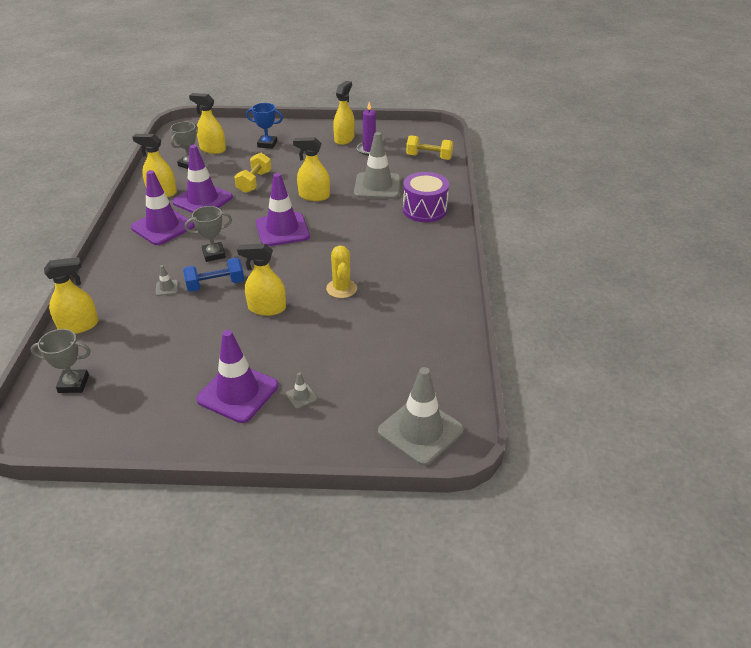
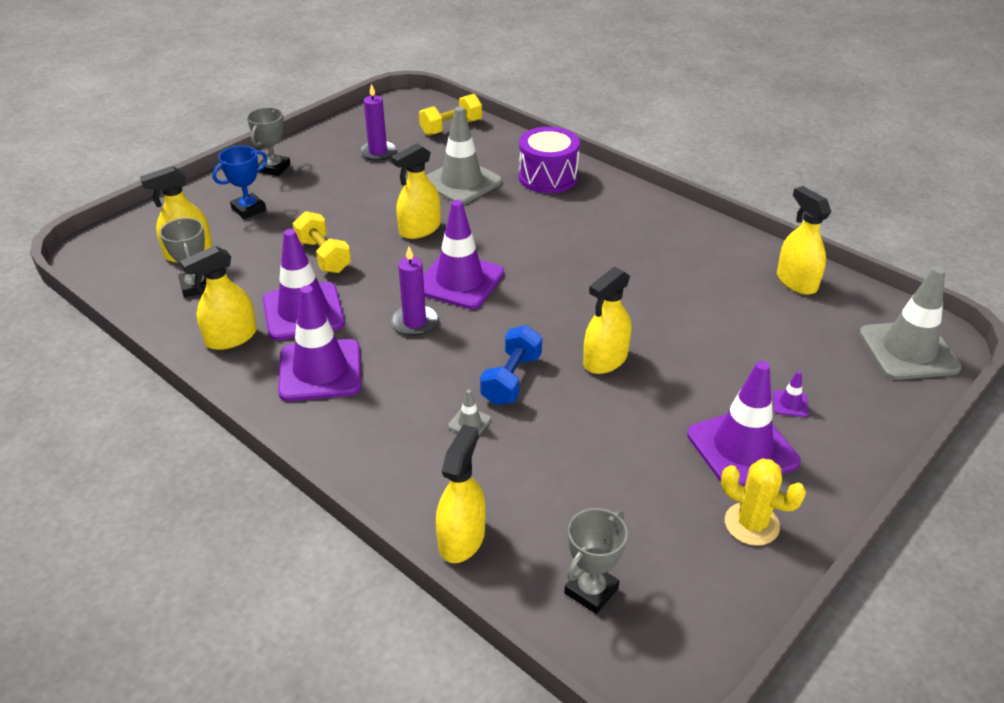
camera: 50 degrees left, 0 degrees up
grey trophy [185,206,232,262] -> grey trophy moved to [247,107,291,176]
grey traffic cone [286,372,317,409] -> purple traffic cone [773,371,809,417]
yellow cactus [326,245,357,298] -> yellow cactus moved to [721,459,806,546]
yellow spray bottle [333,81,355,145] -> yellow spray bottle moved to [777,186,831,295]
none -> purple candle [391,247,438,335]

